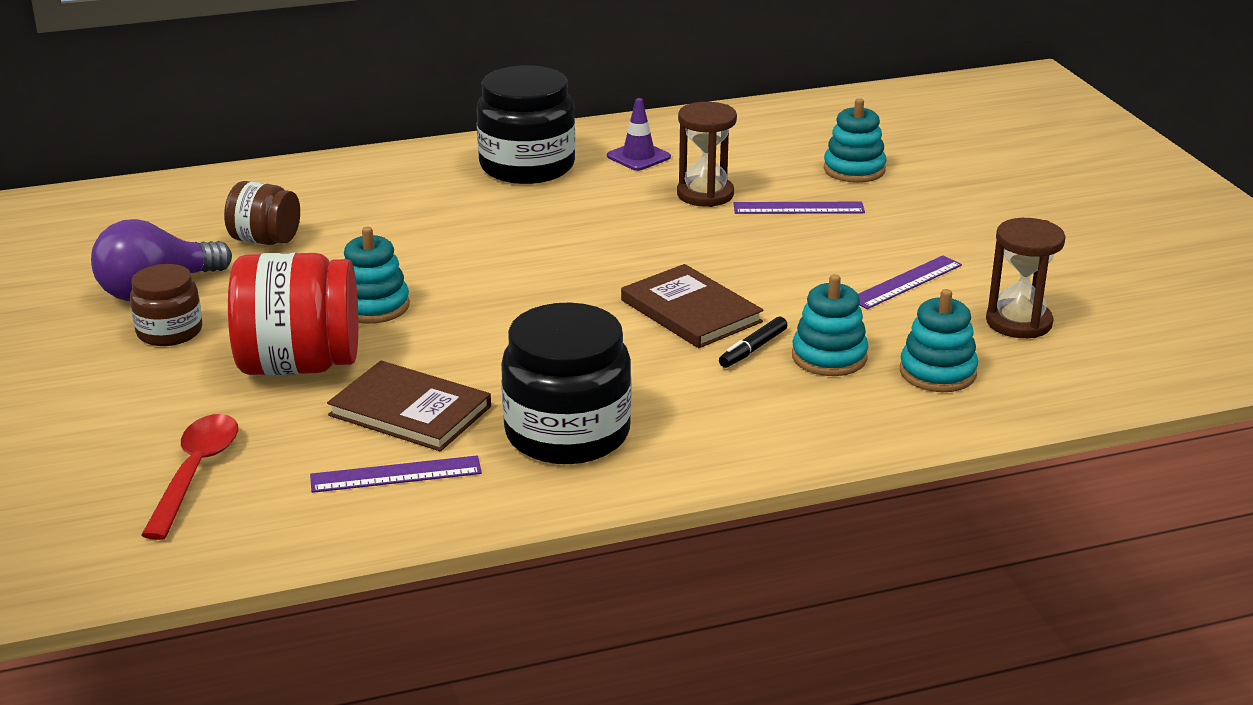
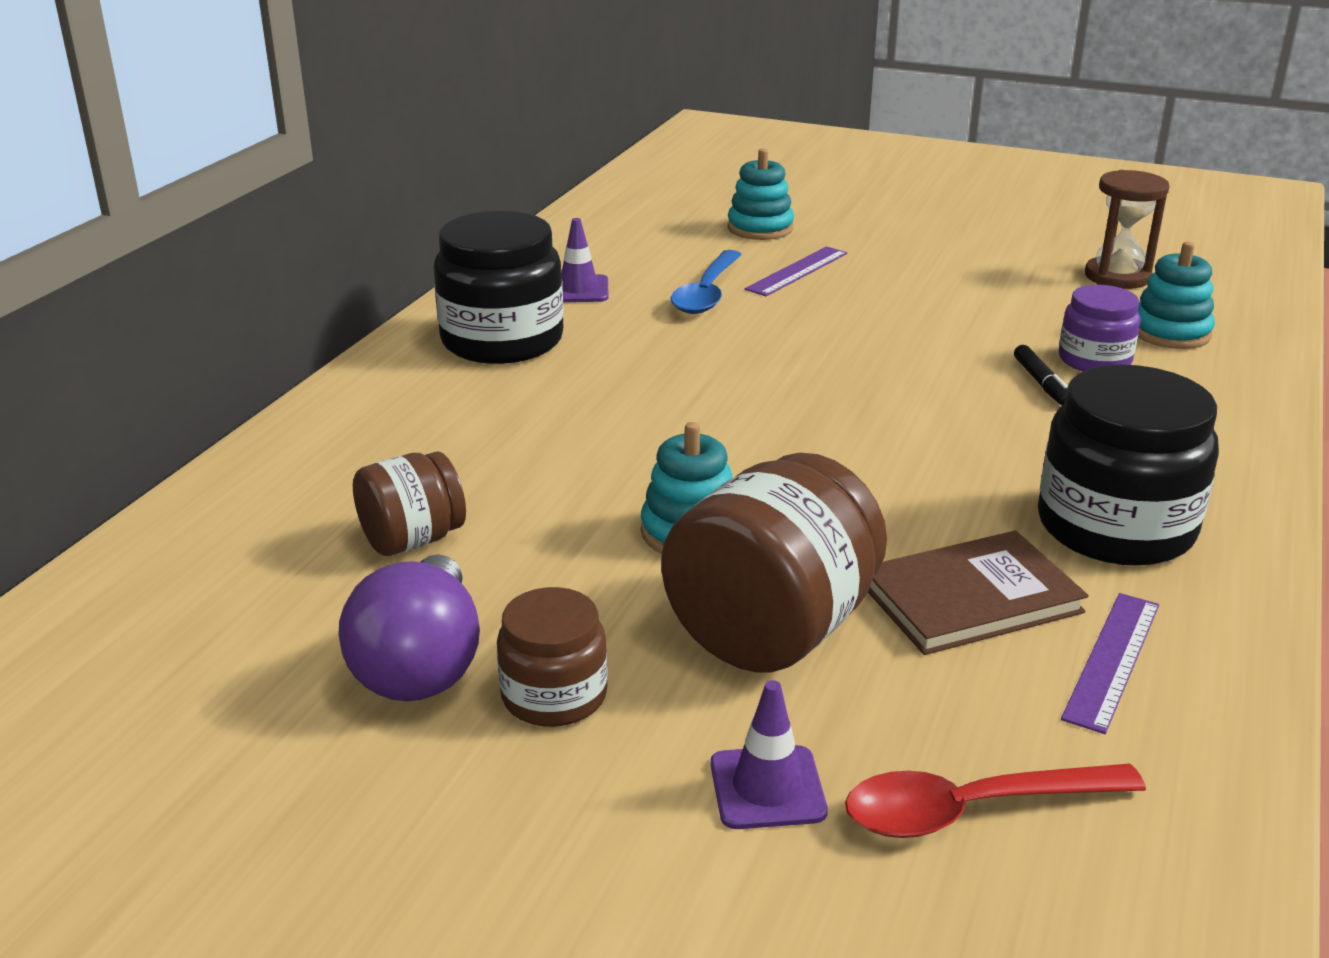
camera: 50 degrees left, 0 degrees up
red spoon [141,414,238,540] -> red spoon turned 60 degrees counterclockwise [845,763,1146,838]
red jar [228,252,358,375] -> brown jar [661,453,887,672]
brown book [621,264,764,348] -> none
brown hourglass [677,102,737,207] -> blue spoon [671,250,742,314]
turquoise stacking toy [792,274,869,376] -> purple jar [1059,285,1141,371]
purple ruler [858,255,962,309] -> none
none -> purple traffic cone [711,680,828,829]

